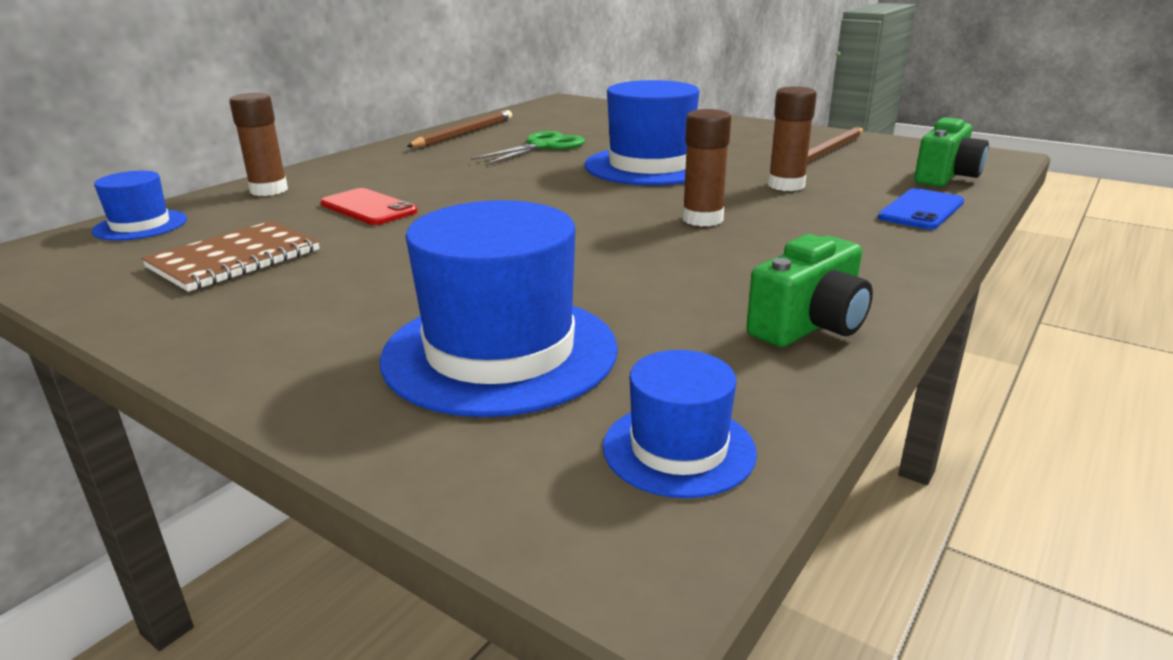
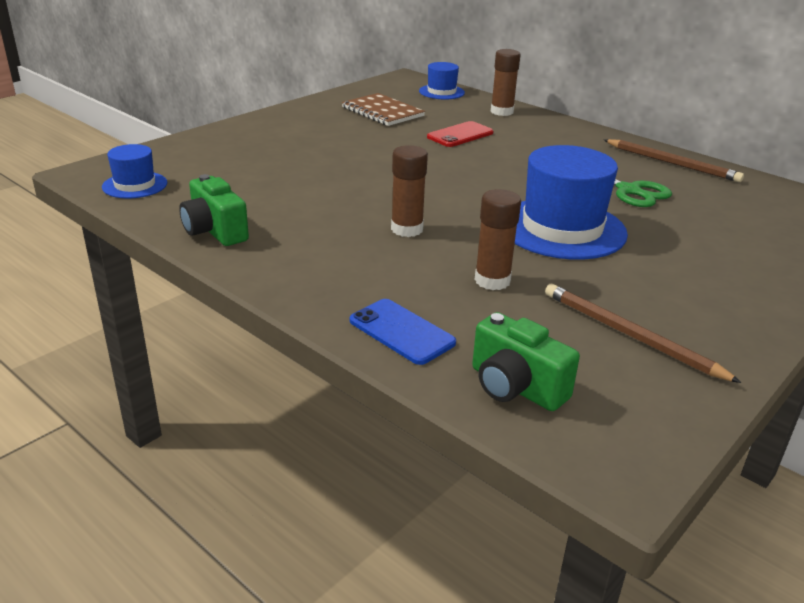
camera: 95 degrees right, 5 degrees up
blue hat [380,200,618,417] -> none

